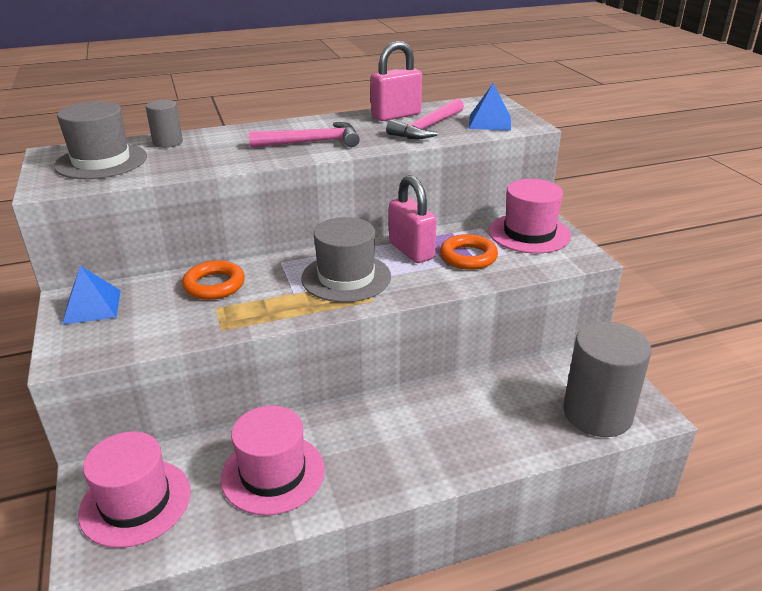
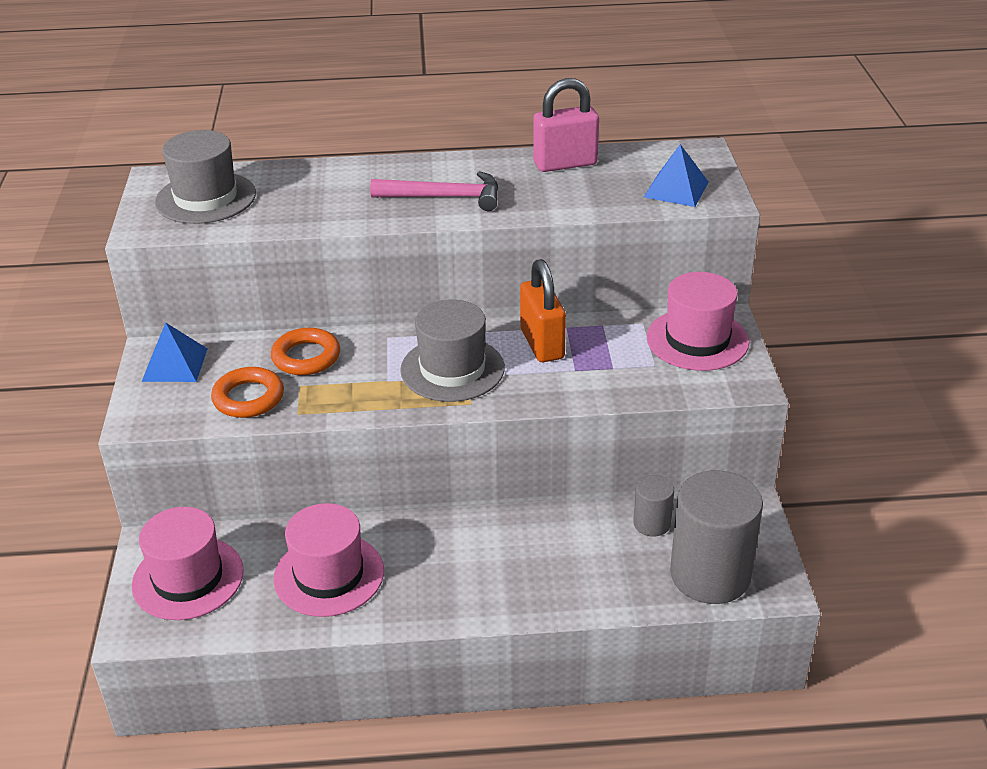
camera: 15 degrees right, 5 degrees up
grey cylinder [146,100,183,148] -> grey cylinder moved to [633,475,674,537]
pink hammer [386,98,464,139] -> none
pink padlock [389,175,437,263] -> orange padlock [520,259,566,362]
orange ring [440,234,498,270] -> orange ring moved to [211,367,284,418]

